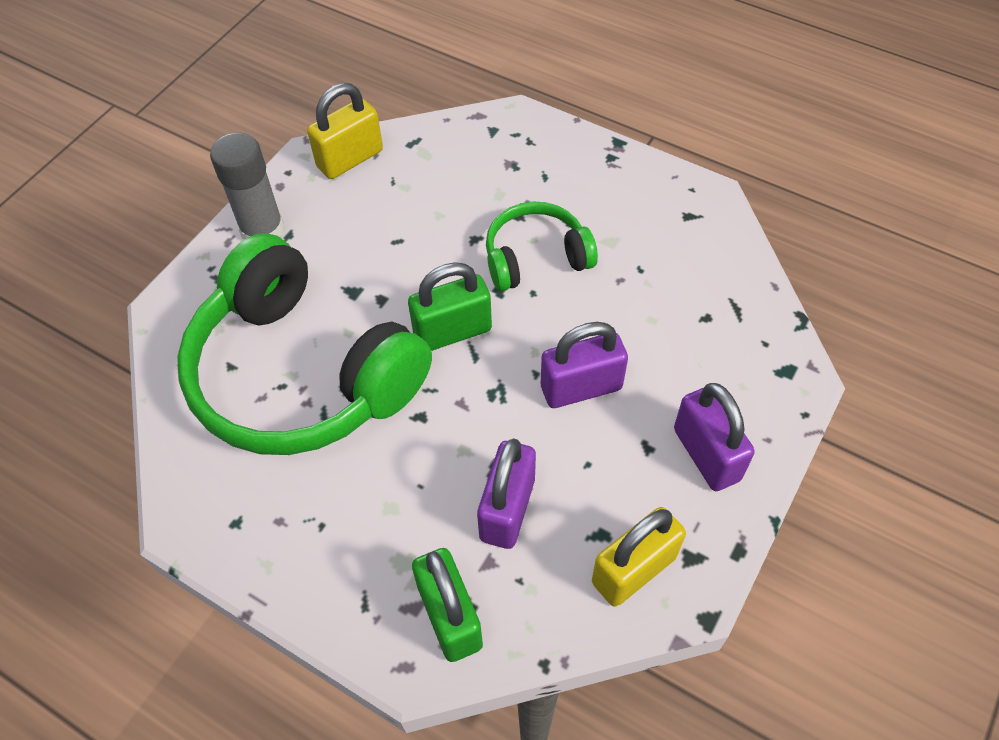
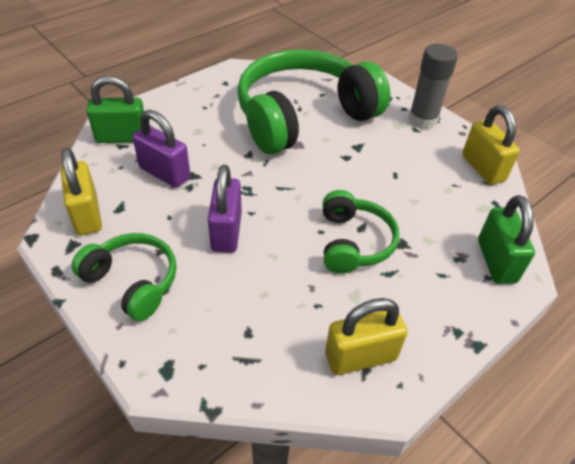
camera: 105 degrees right, 10 degrees down
green padlock [408,262,492,351] -> green padlock moved to [478,195,535,284]
purple padlock [674,383,755,491] -> green headphones [71,233,177,321]
none -> yellow padlock [325,298,408,375]

